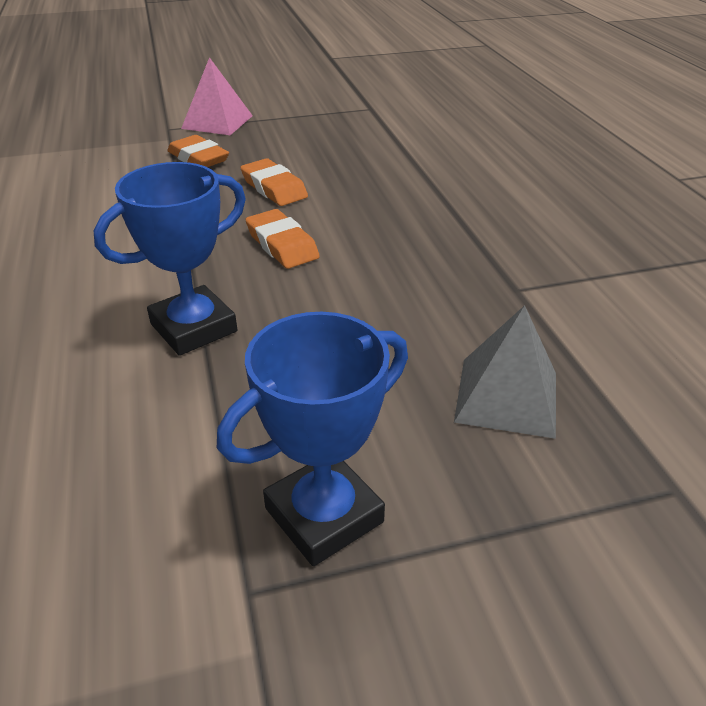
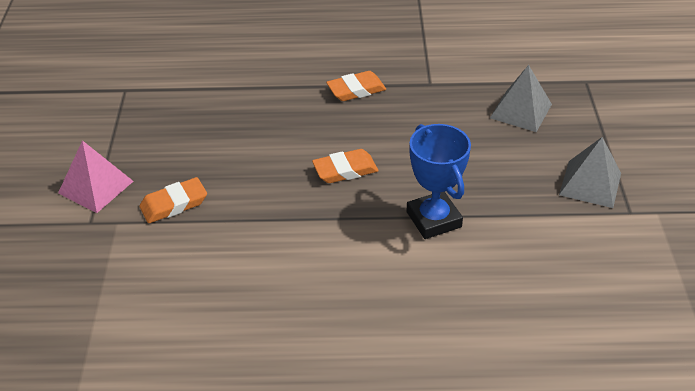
camera: 75 degrees left, 5 degrees up
blue trophy [217,312,408,566] -> grey pyramid [559,137,621,208]
orange eraser [240,158,308,206] -> orange eraser moved to [326,71,386,101]

